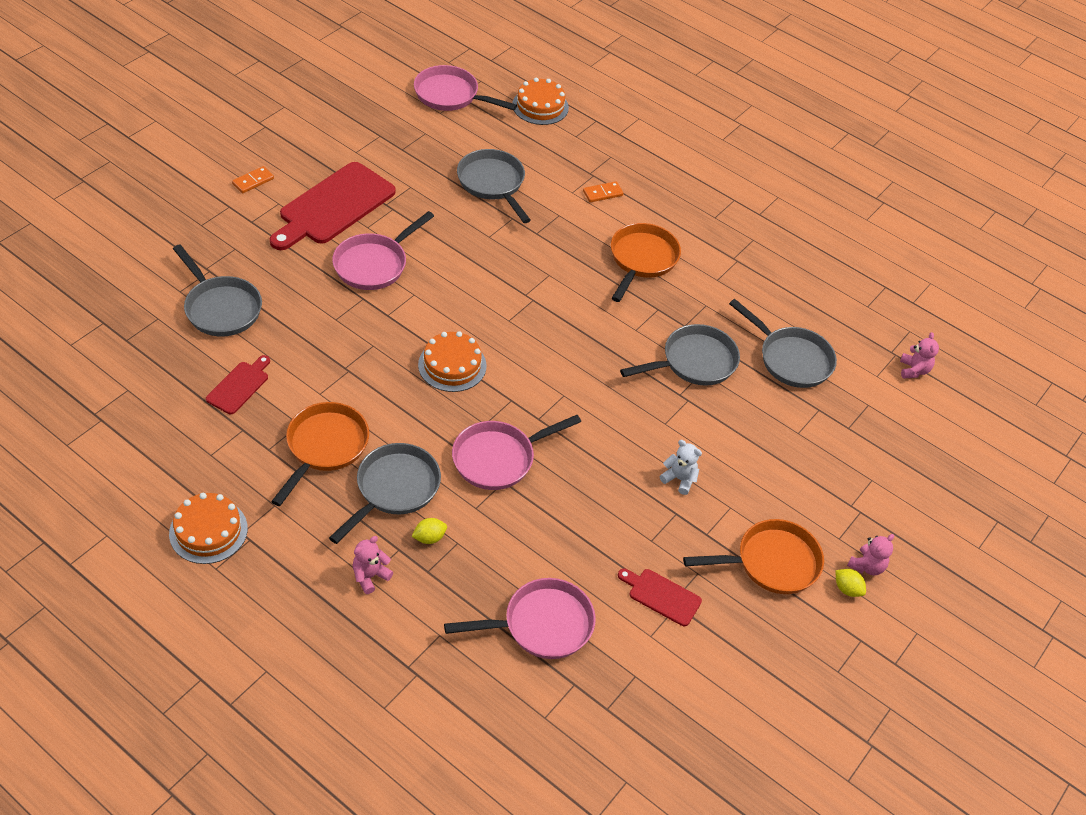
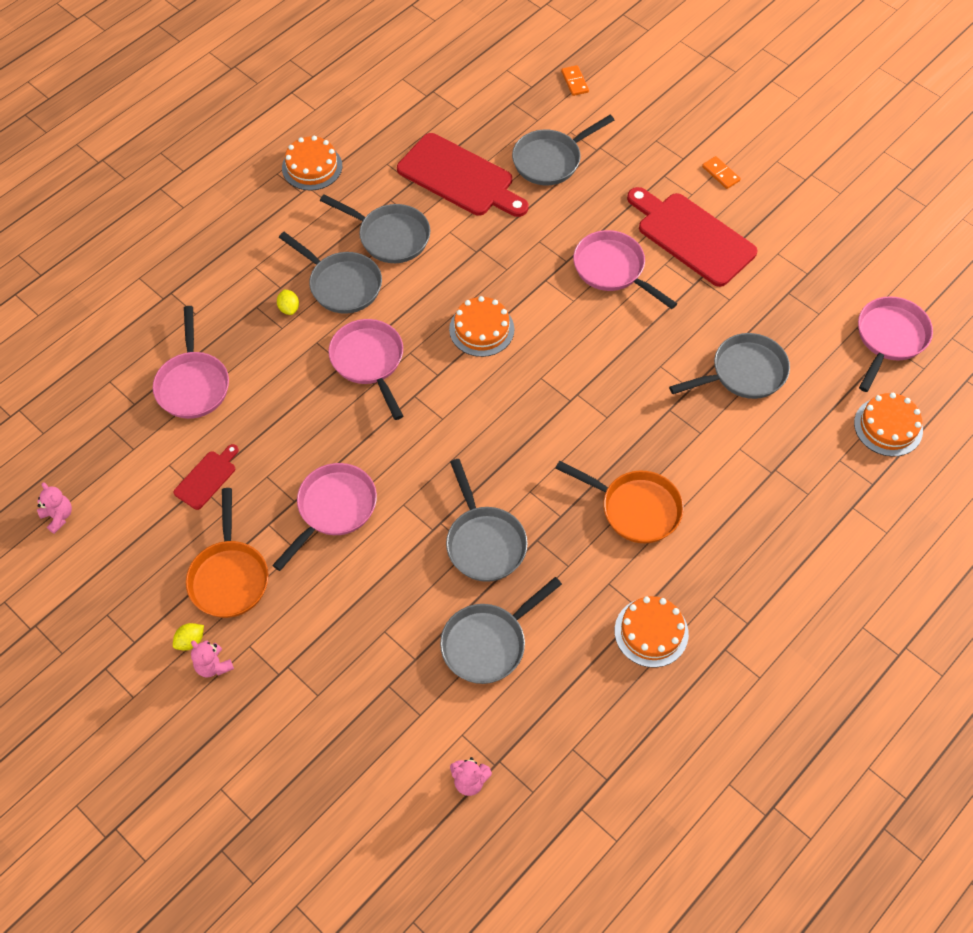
camera: 100 degrees right, 10 degrees up
red cutting board [206,355,270,414] -> red cutting board [397,133,528,217], size x2.04
orange pan [271,402,369,506] -> grey pan [320,194,430,263]
pink teddy bear [353,536,393,594] -> pink teddy bear moved to [37,482,72,534]
orange domino [583,181,623,202] -> orange domino moved to [561,65,589,96]
white teddy bear [660,440,702,495] -> pink pan [272,463,377,571]
none -> orange cake [615,596,689,668]

